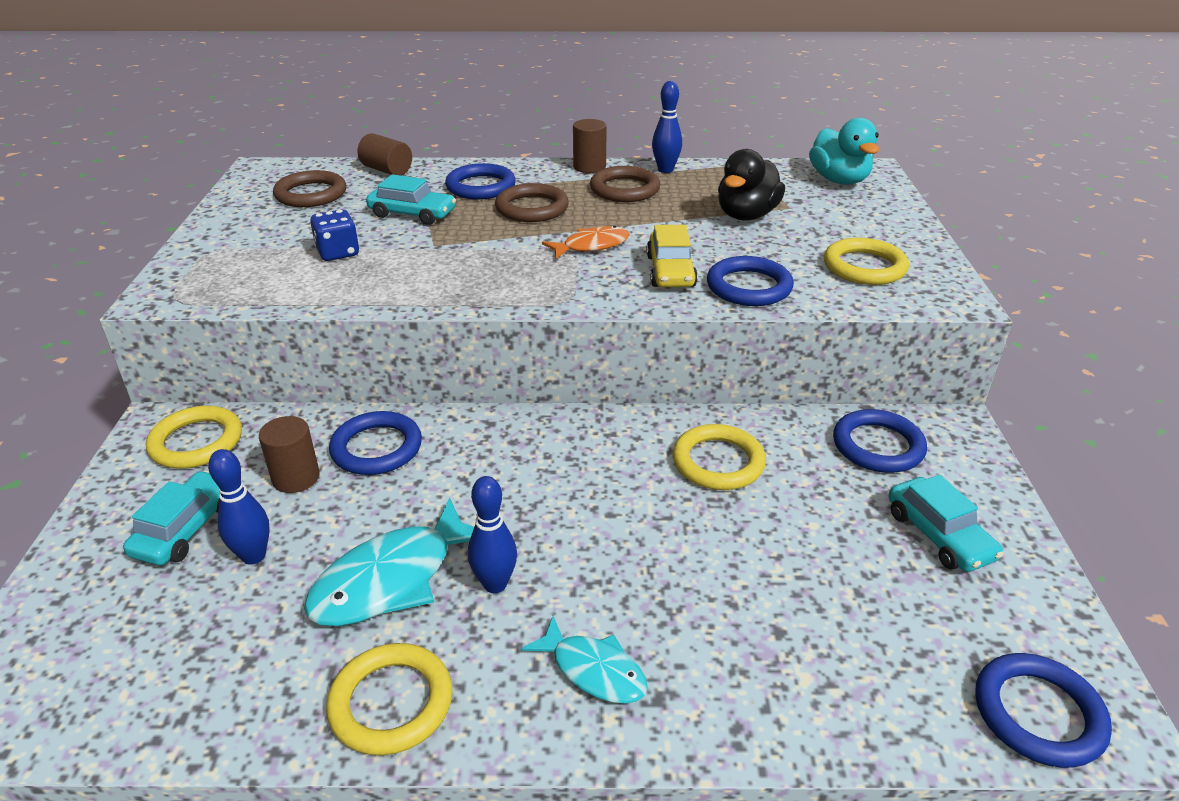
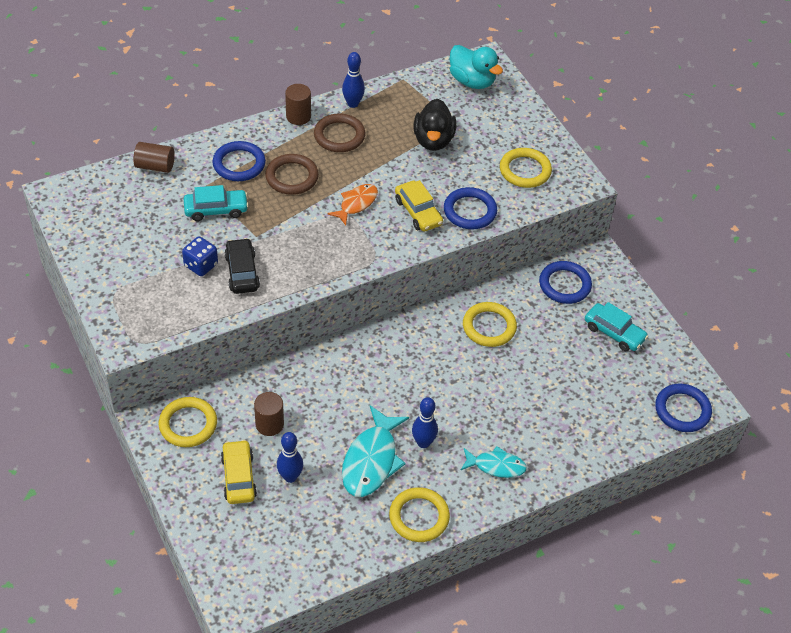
camera: 30 degrees left, 15 degrees up
turquoise car [123,470,220,565] -> yellow car [221,440,257,504]
brown ring [273,170,346,207] -> none
blue ring [329,411,422,475] -> none
none -> black car [224,238,260,294]

